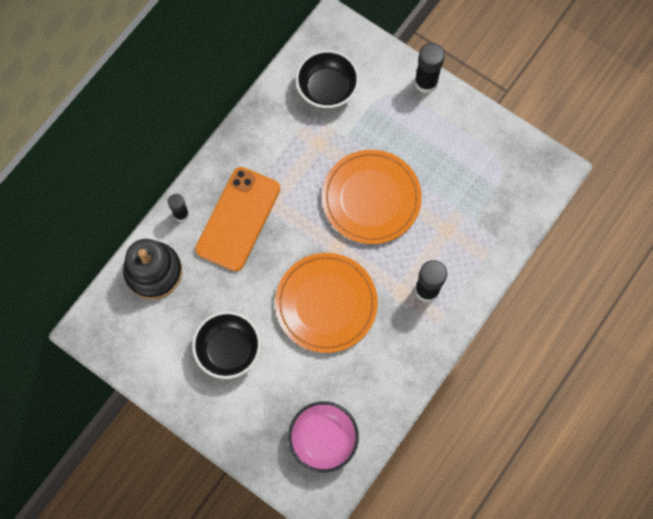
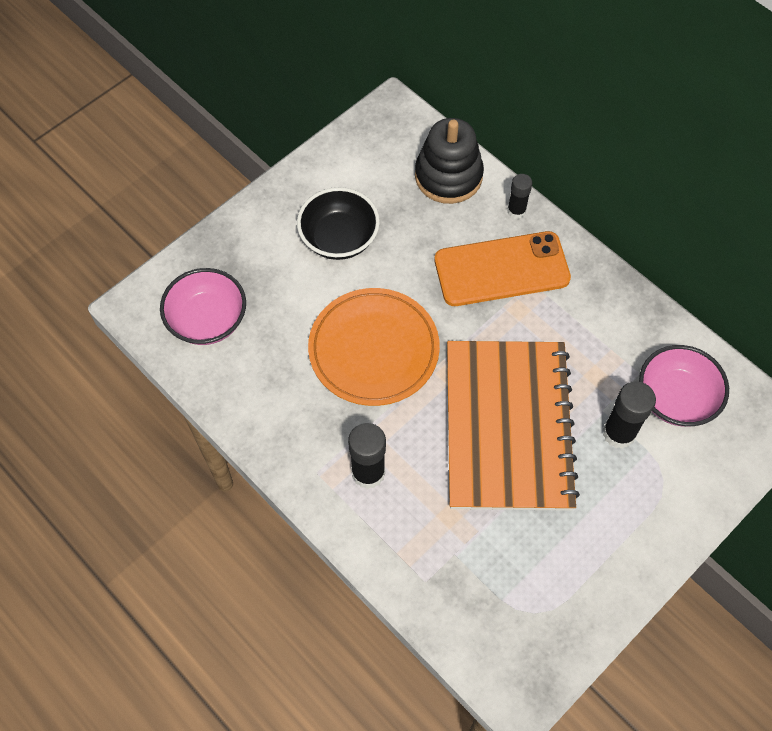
camera: 100 degrees right, 10 degrees down
orange phone [196,167,280,271] -> orange phone turned 45 degrees counterclockwise [435,231,571,306]
black bowl [296,50,359,109] -> pink bowl [639,345,729,427]
orange plate [322,150,422,244] -> orange notebook [447,341,580,511]
black glue stick [414,43,445,93] -> black glue stick moved to [603,381,656,449]

